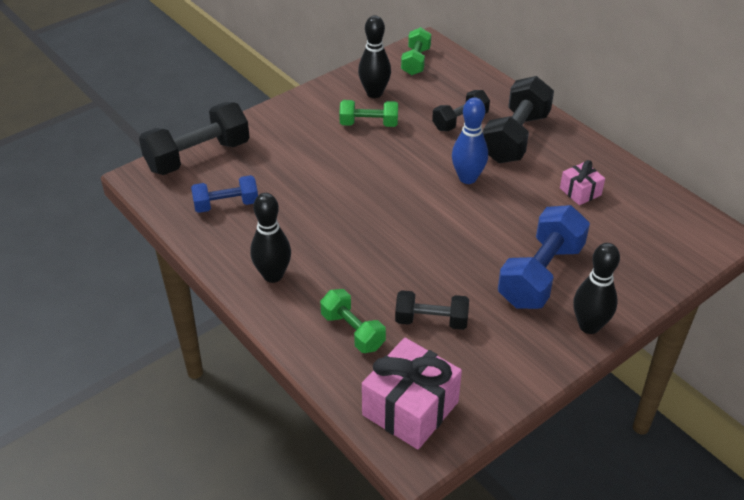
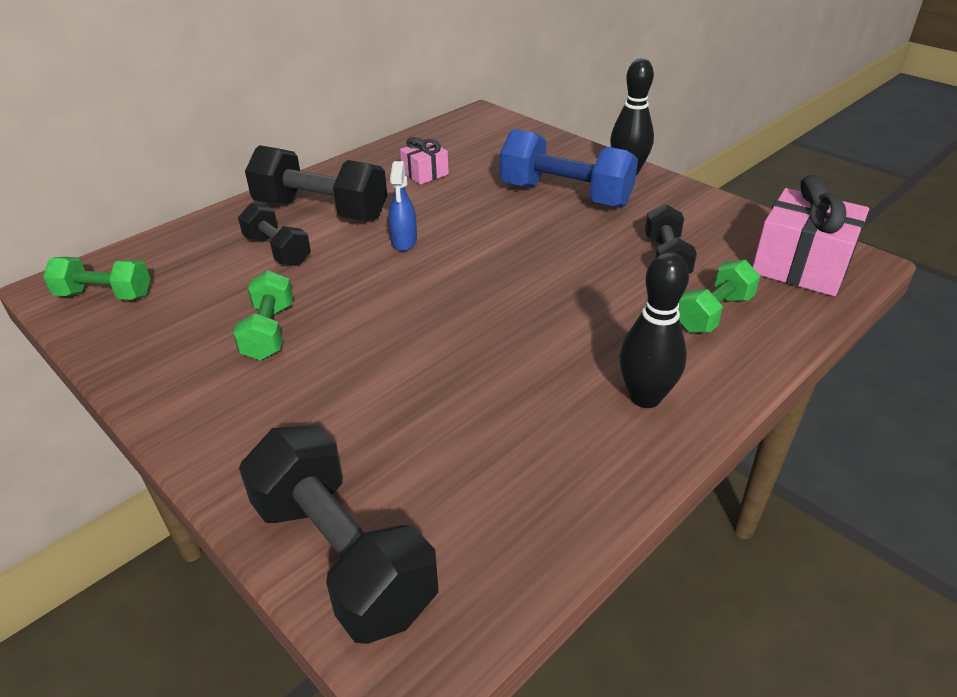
camera: 95 degrees left, 5 degrees down
blue dumbbell [191,175,258,213] -> none
black bowling pin [358,15,391,98] -> none
blue bowling pin [452,97,488,184] -> blue spray bottle [388,161,417,251]

